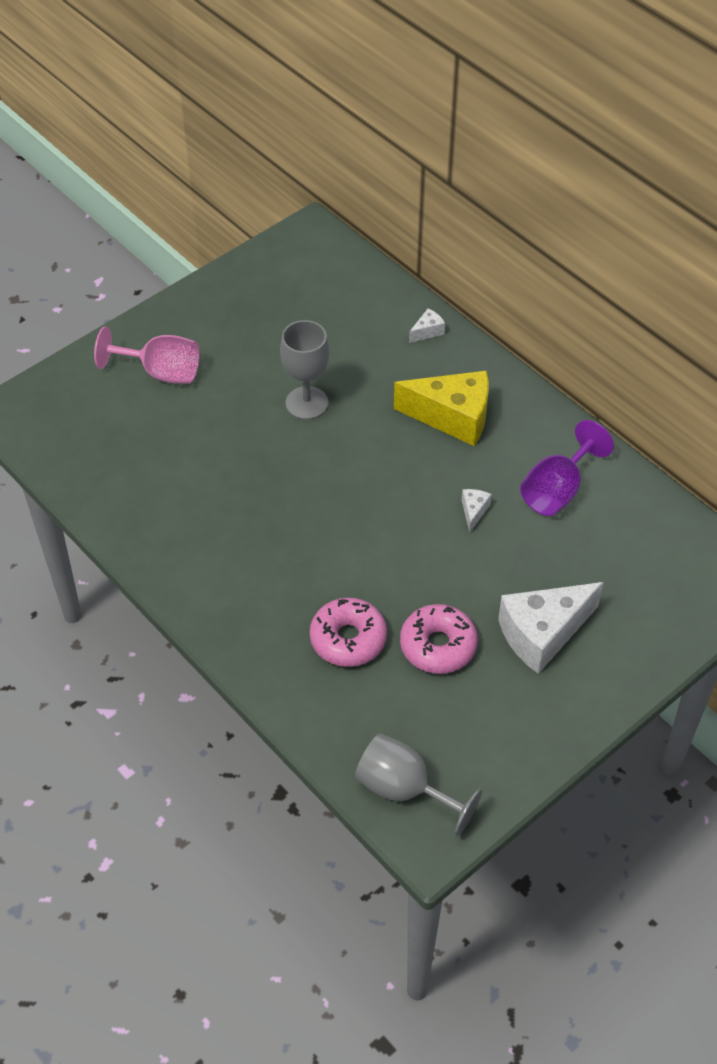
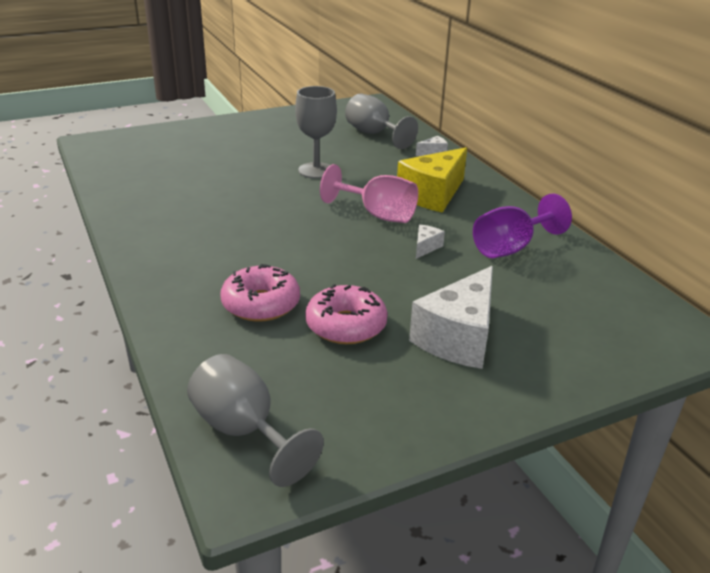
camera: 15 degrees right, 20 degrees down
pink goblet [94,327,199,384] -> pink goblet moved to [320,164,418,223]
yellow cheese [394,371,489,446] -> yellow cheese turned 105 degrees clockwise [397,147,467,213]
white cheese [498,582,604,674] -> white cheese turned 45 degrees counterclockwise [409,266,493,369]
none -> grey goblet [345,94,418,149]

